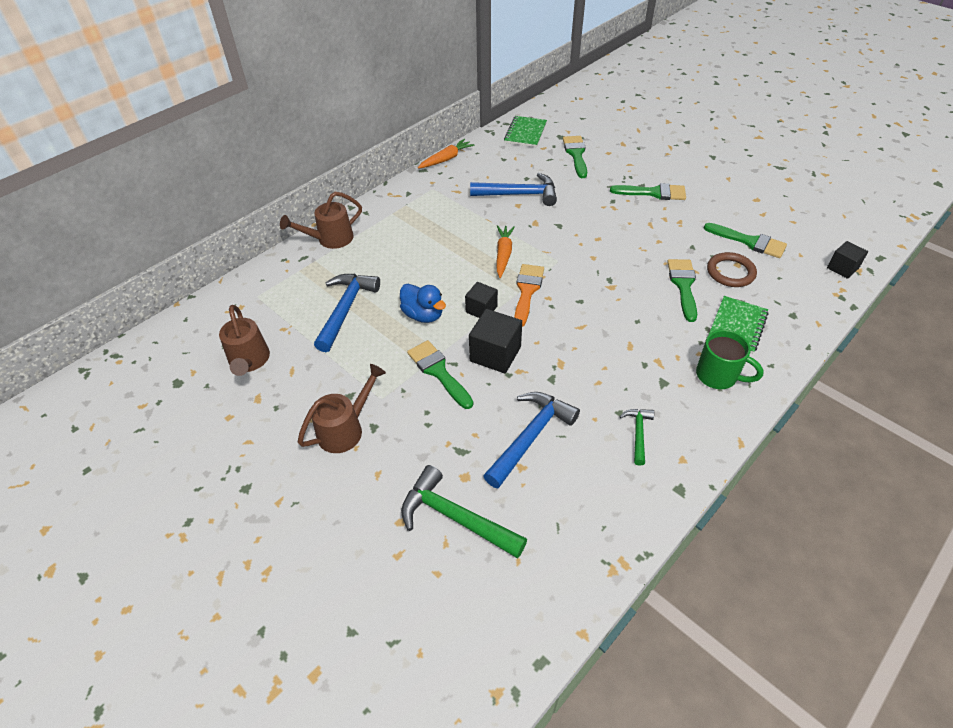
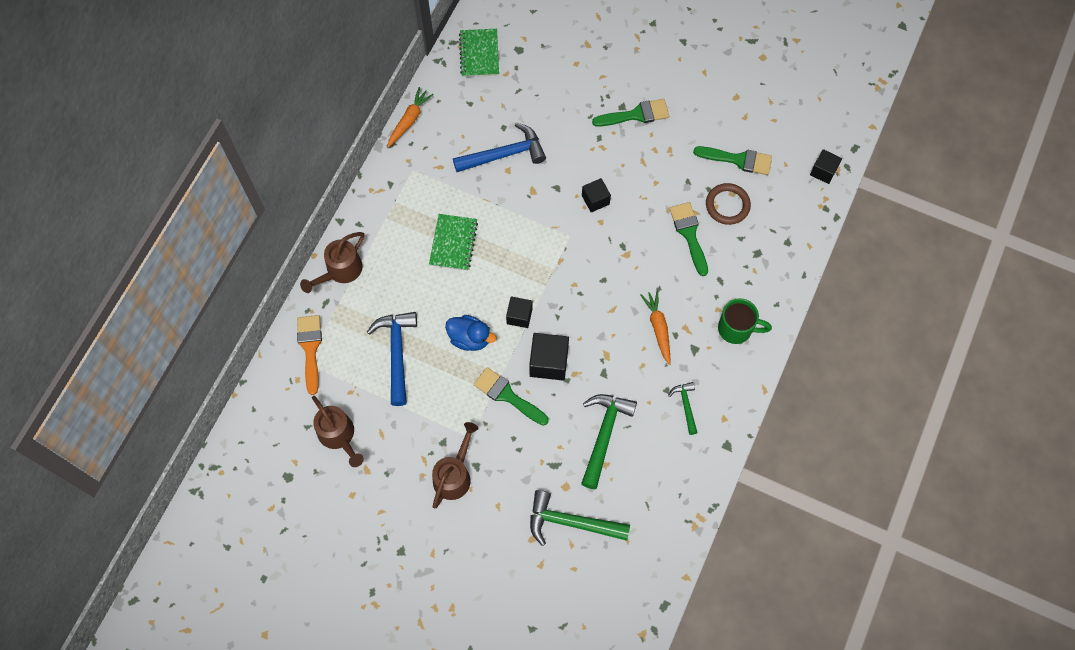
camera: 20 degrees left, 20 degrees up
blue hammer [483,392,580,488] -> green hammer [581,394,637,489]
orange carrot [497,225,515,278] -> orange carrot moved to [640,290,670,365]
orange brush [514,264,544,327] -> orange brush moved to [297,315,322,395]
green brush [563,136,587,178] -> none
green notebook [709,296,769,354] -> green notebook moved to [429,214,478,271]
none -> black cube [582,178,611,212]

